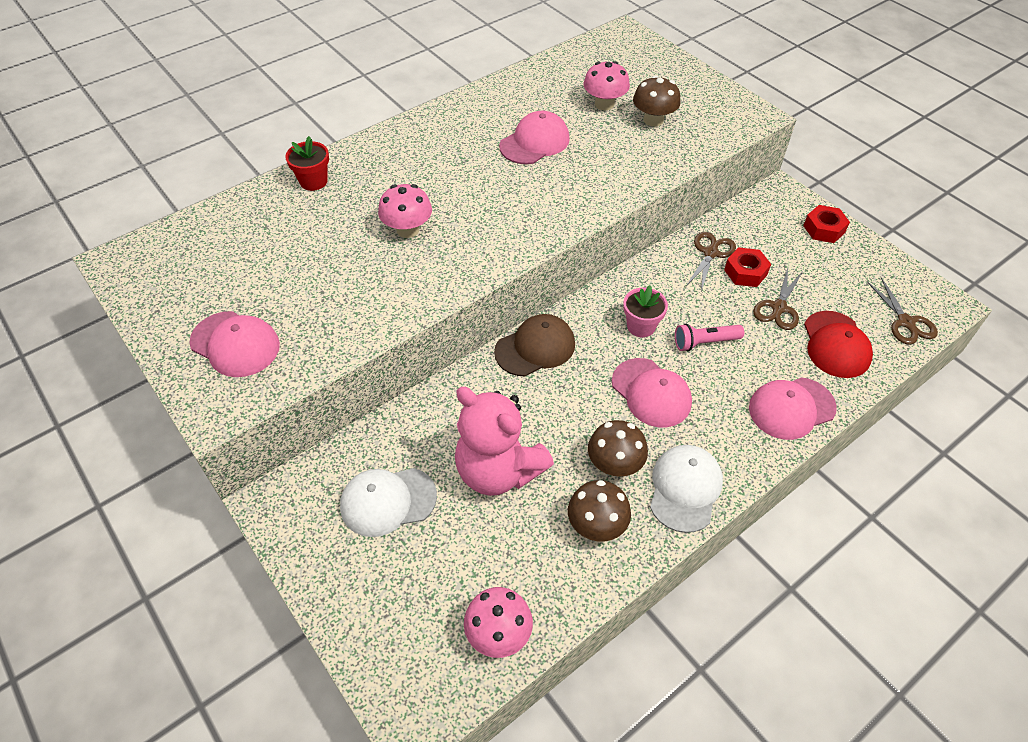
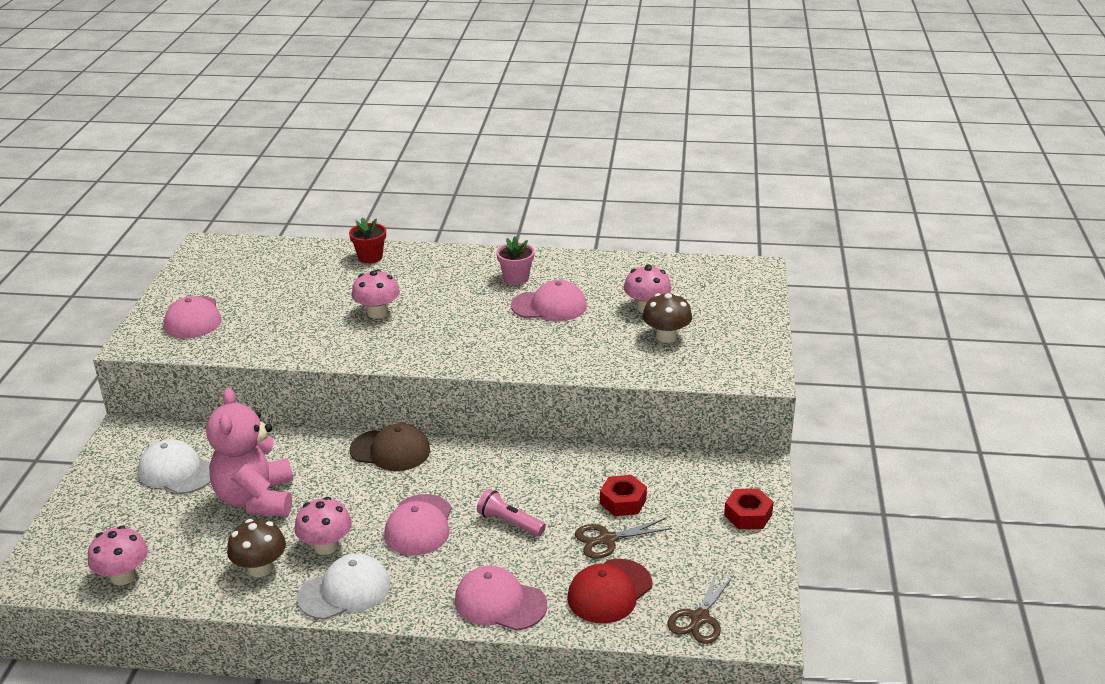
camera: 45 degrees right, 20 degrees down
brown mushroom [588,420,648,477] -> pink mushroom [295,497,352,555]
pink flower pot [623,285,668,337] -> pink flower pot moved to [496,236,535,285]
brown scissors [686,232,736,291] -> none

